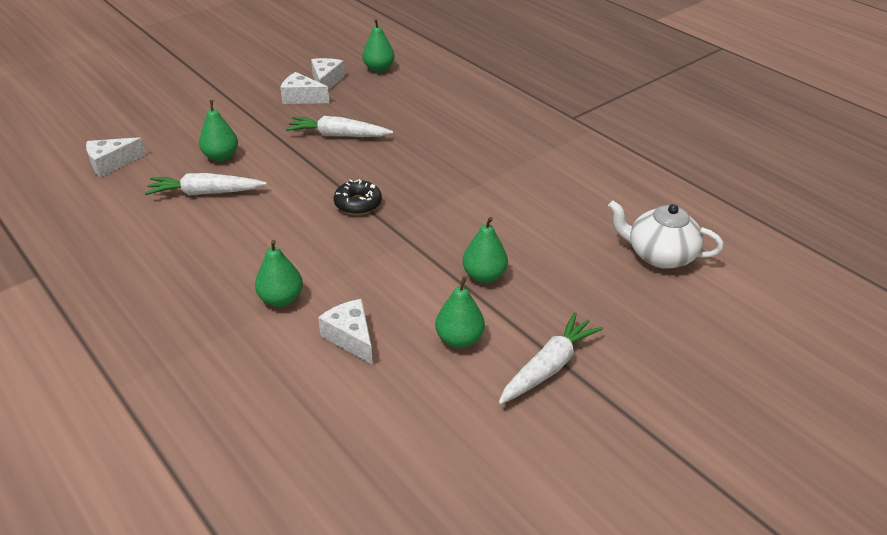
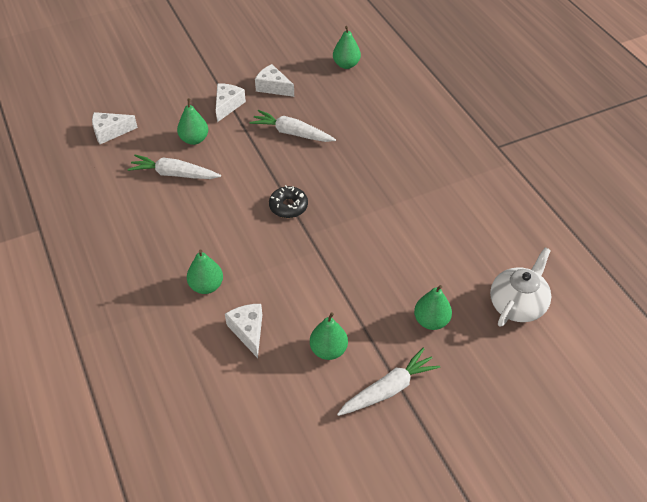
camera: 15 degrees right, 10 degrees up
white cheese [311,58,345,90] -> white cheese moved to [216,83,246,122]
green pear [463,217,508,283] -> green pear moved to [414,285,452,330]
white teapot [608,201,724,269] -> white teapot turned 90 degrees clockwise [490,247,551,327]

